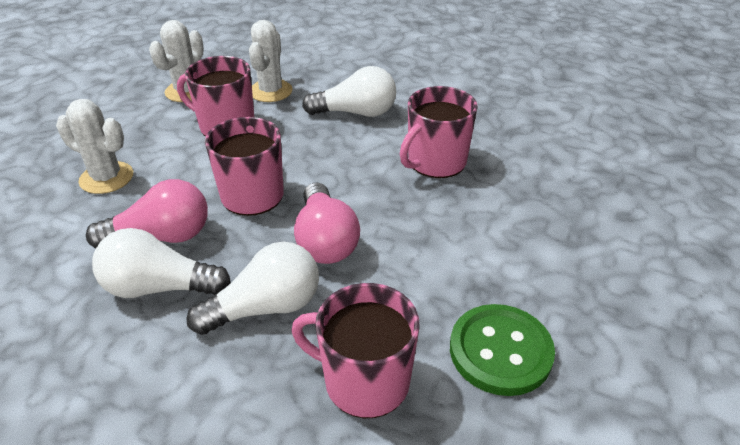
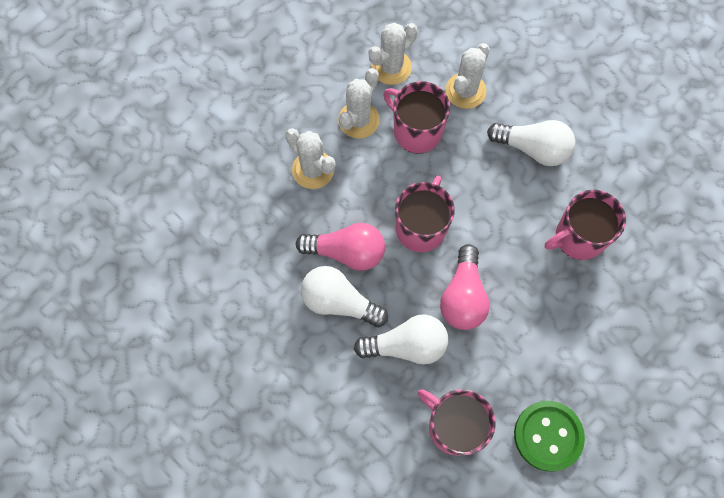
camera: 20 degrees right, 30 degrees up
none -> white cactus [338,68,380,139]

